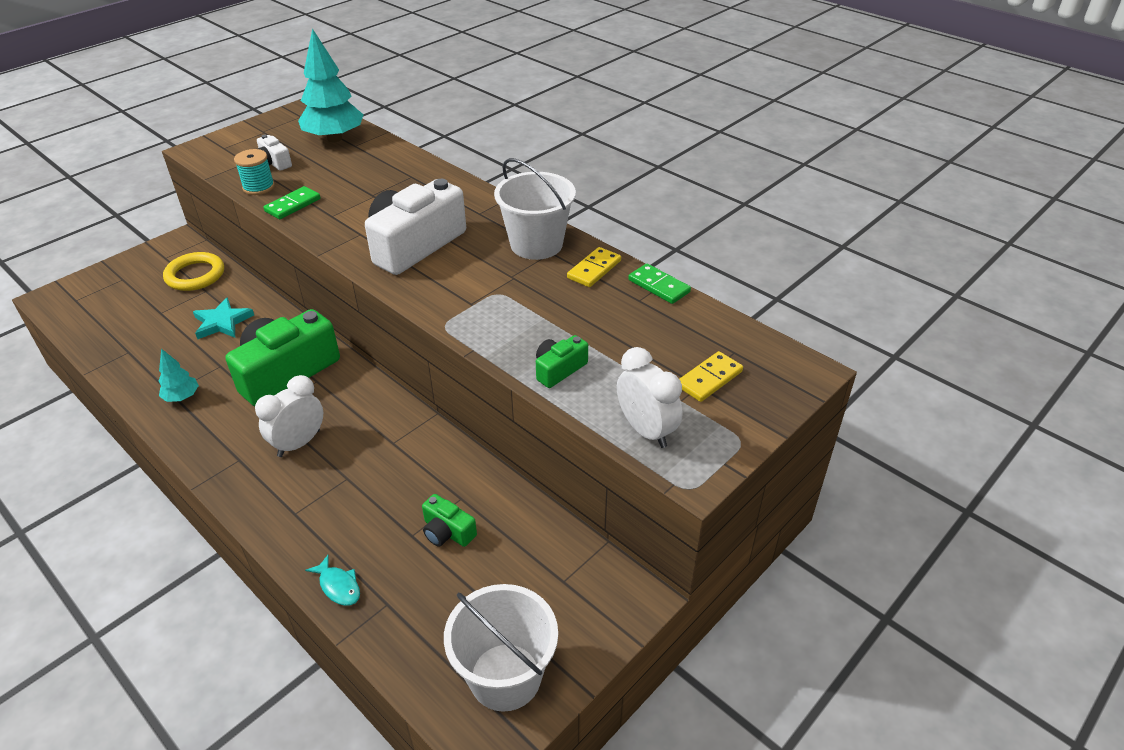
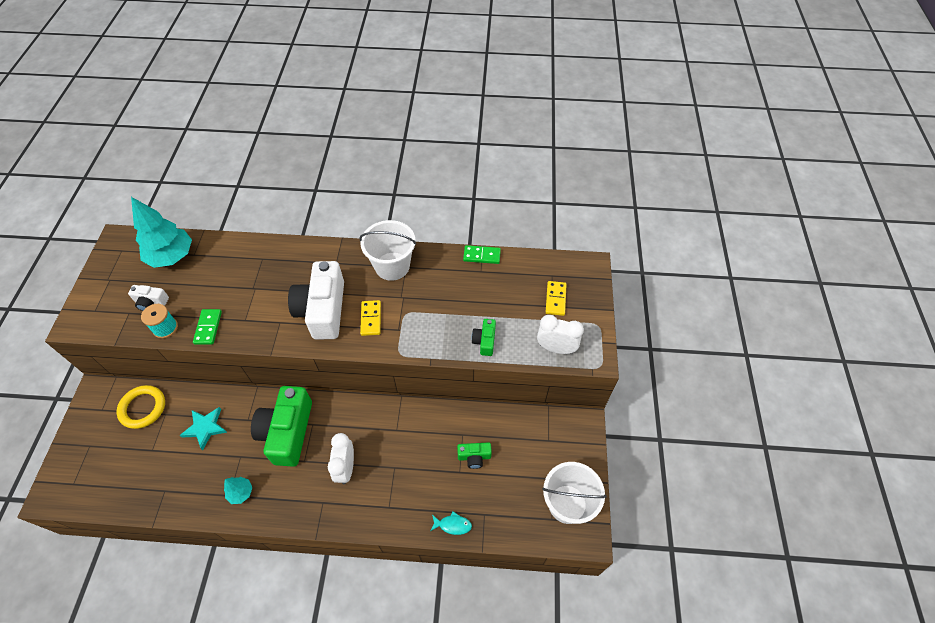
camera: 40 degrees left, 15 degrees up
yellow domino [567,247,621,287] -> yellow domino moved to [360,300,381,336]

